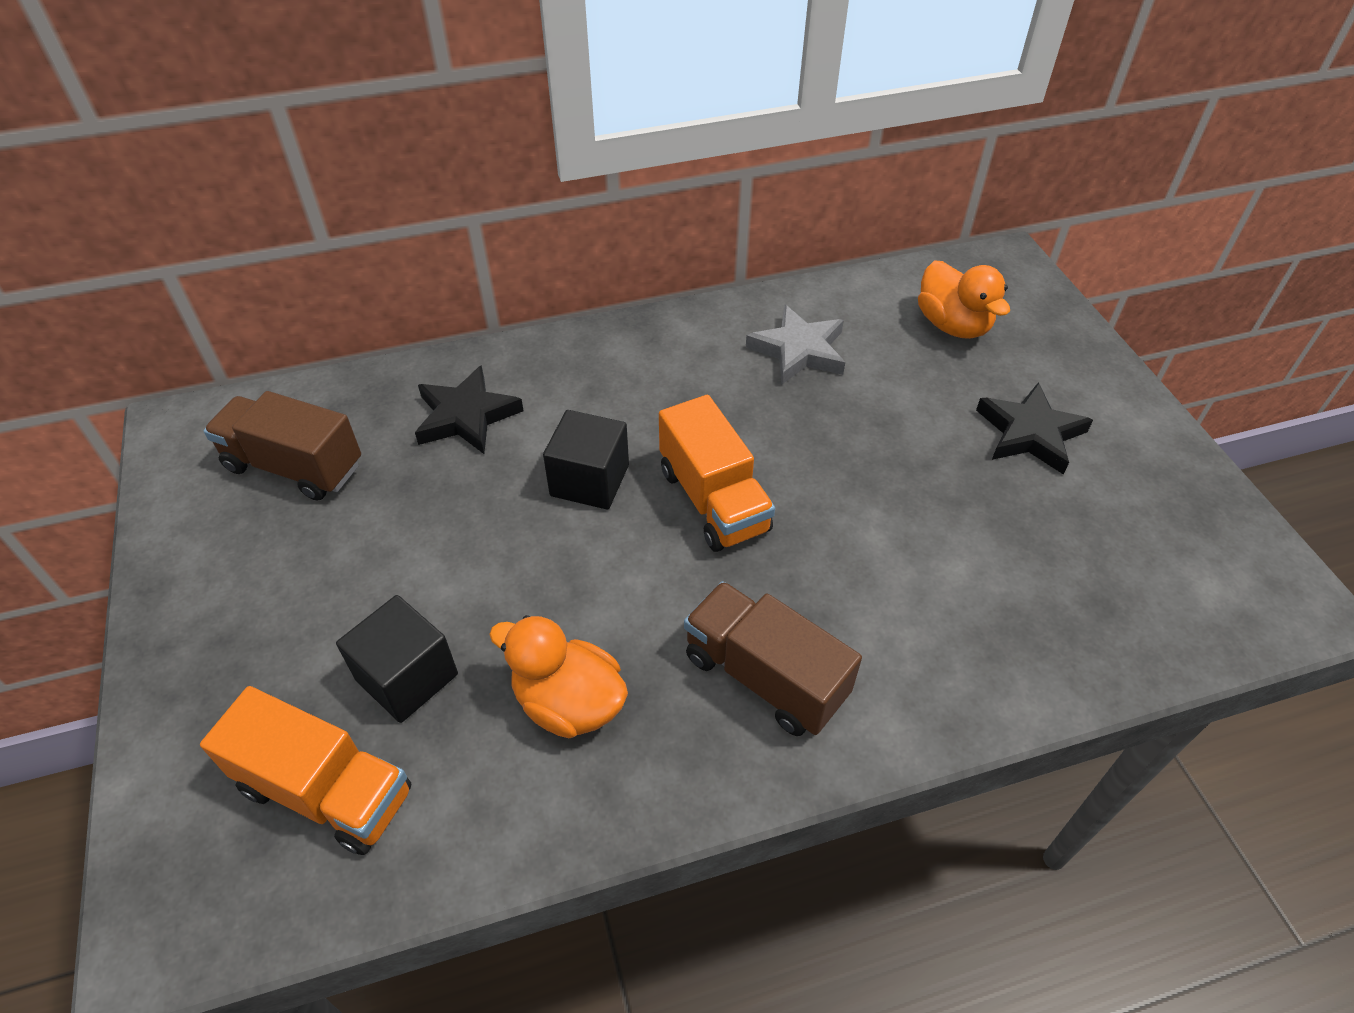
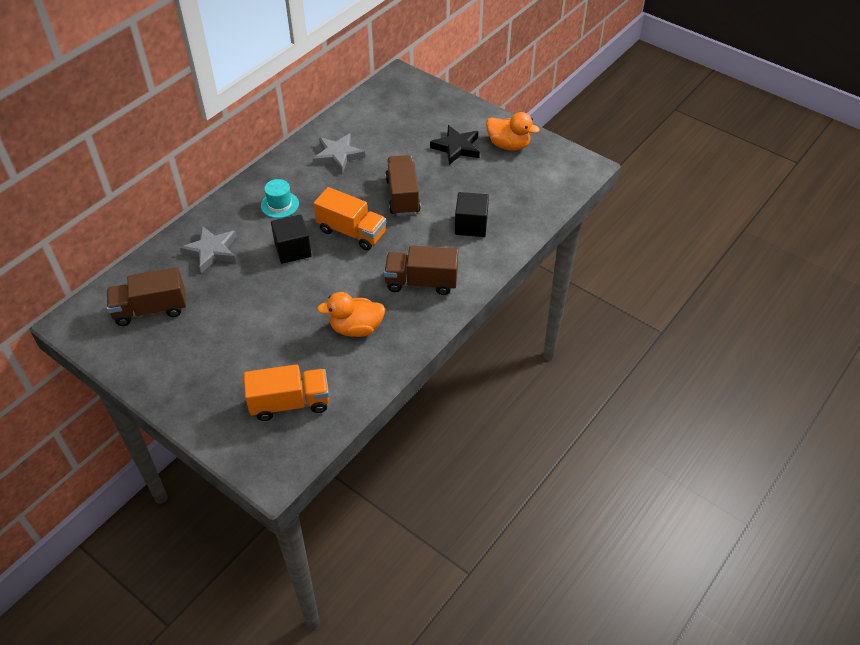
camera: 35 degrees left, 0 degrees up
black cube [336,595,458,723] -> black cube moved to [455,192,489,237]
black star [415,365,524,454] -> grey star [180,226,237,273]
orange duck [918,260,1010,339] -> orange duck moved to [486,112,540,151]
none -> turquoise hat [261,179,299,218]
none -> brown truck [385,155,421,216]

